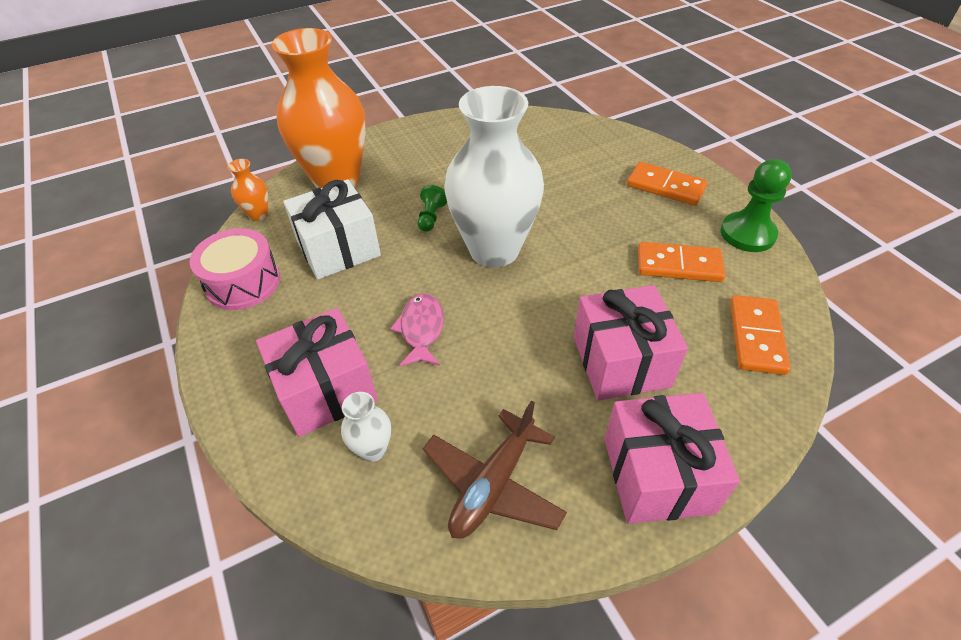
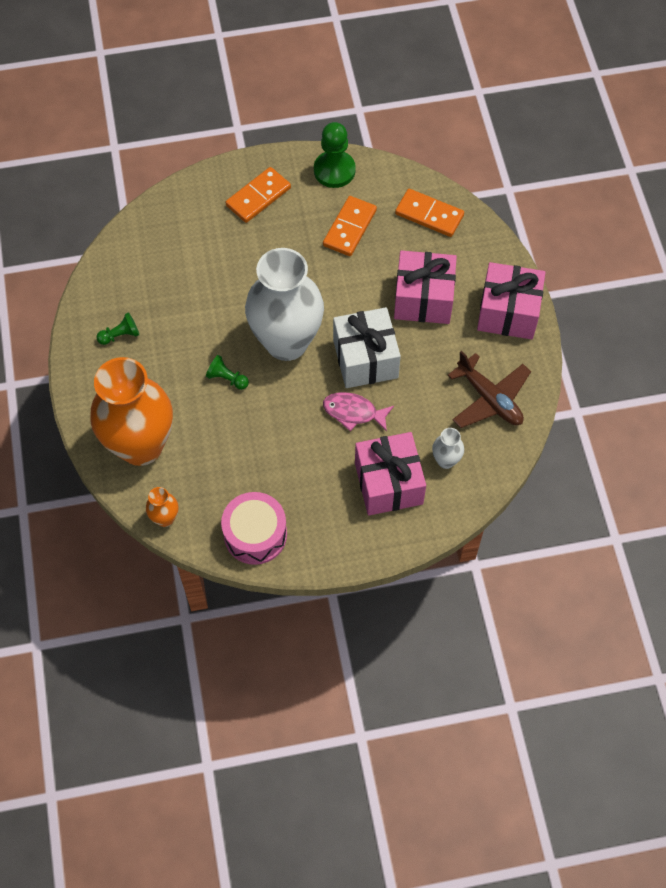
camera: 75 degrees left, 15 degrees up
white gift [283,179,381,280] -> white gift moved to [333,307,401,388]
none -> green pawn [97,312,139,345]

